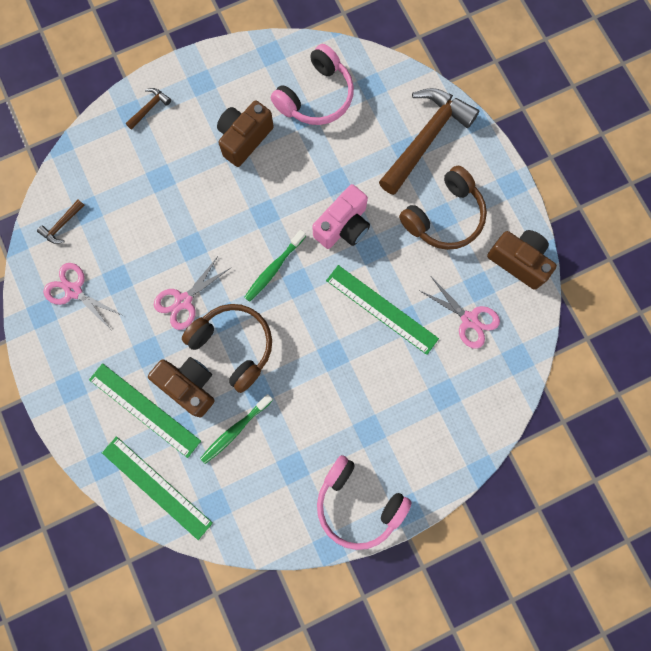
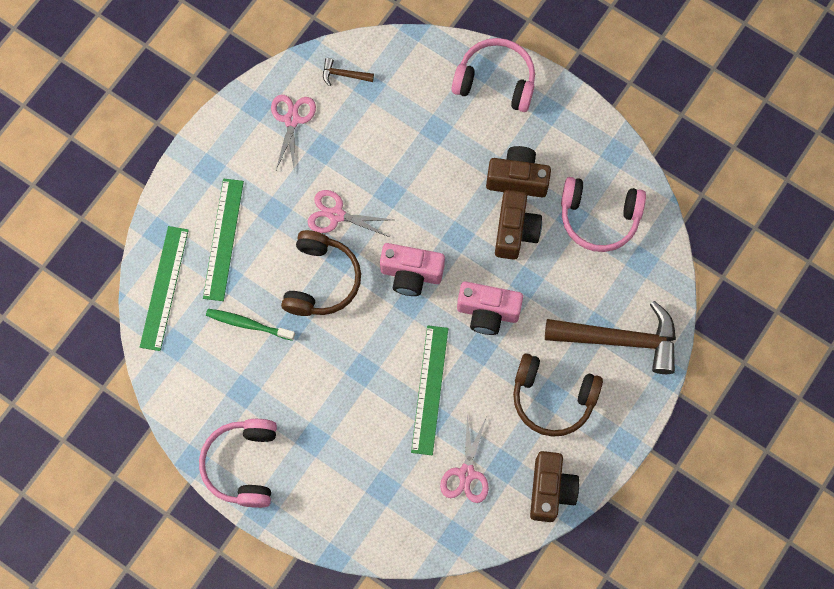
camera: 60 degrees right, 5 degrees down
brown hammer [126,88,171,130] -> pink headphones [452,38,535,112]
brown camera [148,357,215,417] -> brown camera moved to [495,190,542,260]
green toothbrush [244,230,306,302] -> pink camera [380,243,445,296]

